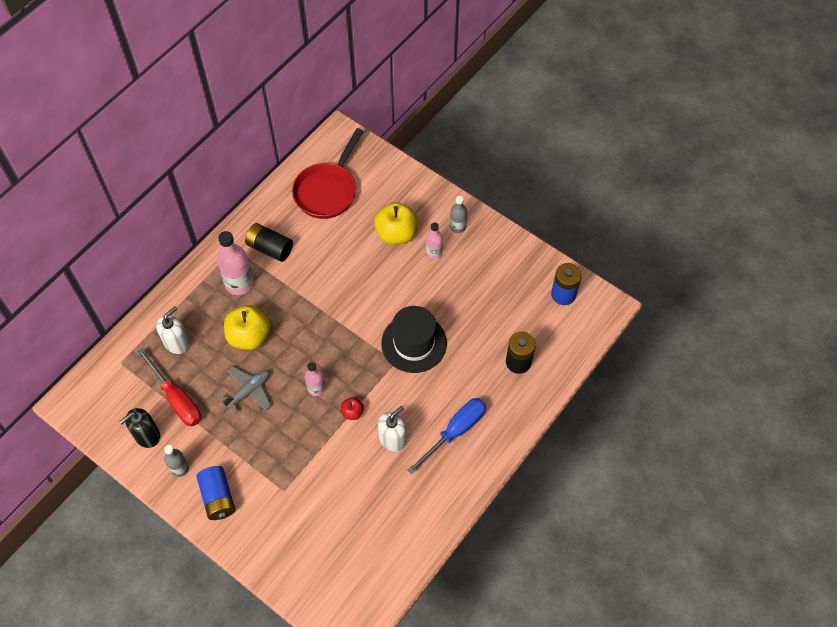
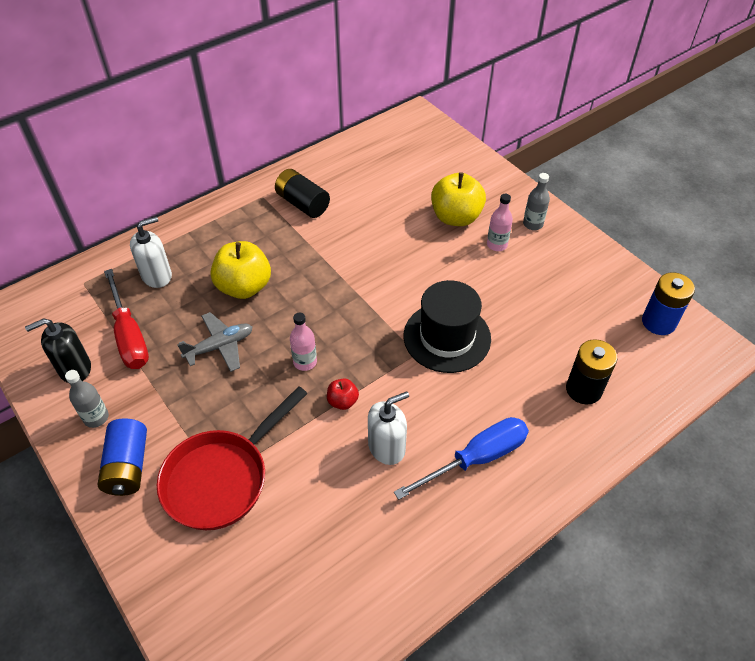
camera: 15 degrees right, 10 degrees down
pink bottle [217,231,254,295] -> none
red pan [292,128,364,219] -> red pan moved to [157,386,308,530]

